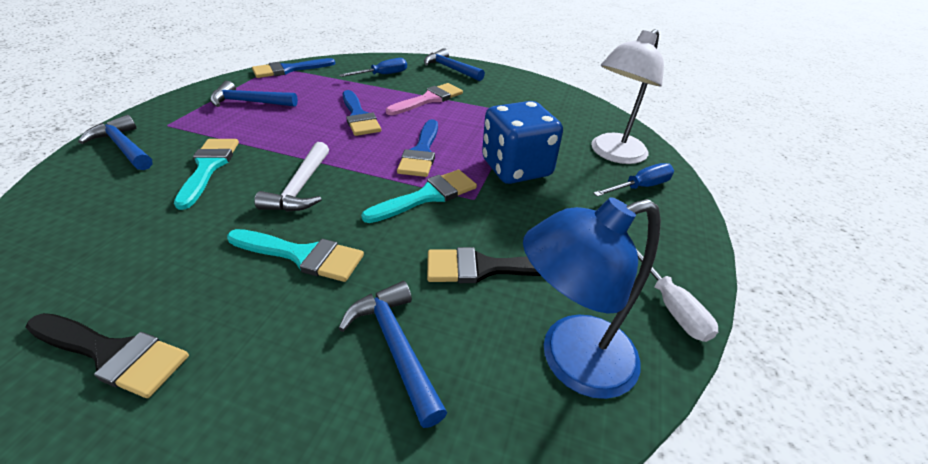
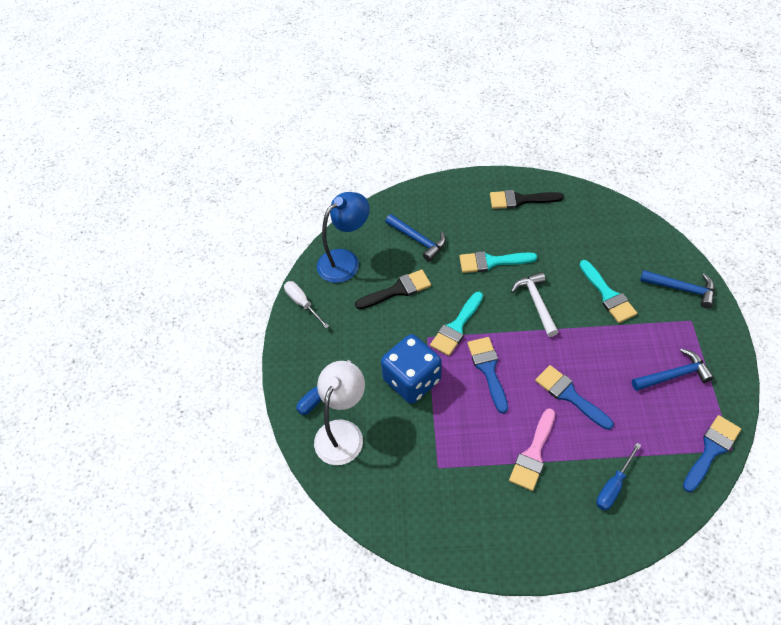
camera: 165 degrees right, 15 degrees up
blue hammer [424,48,485,81] -> none

